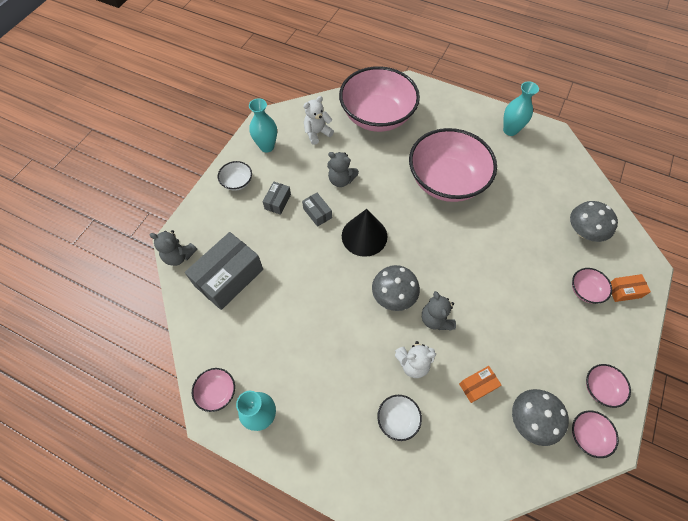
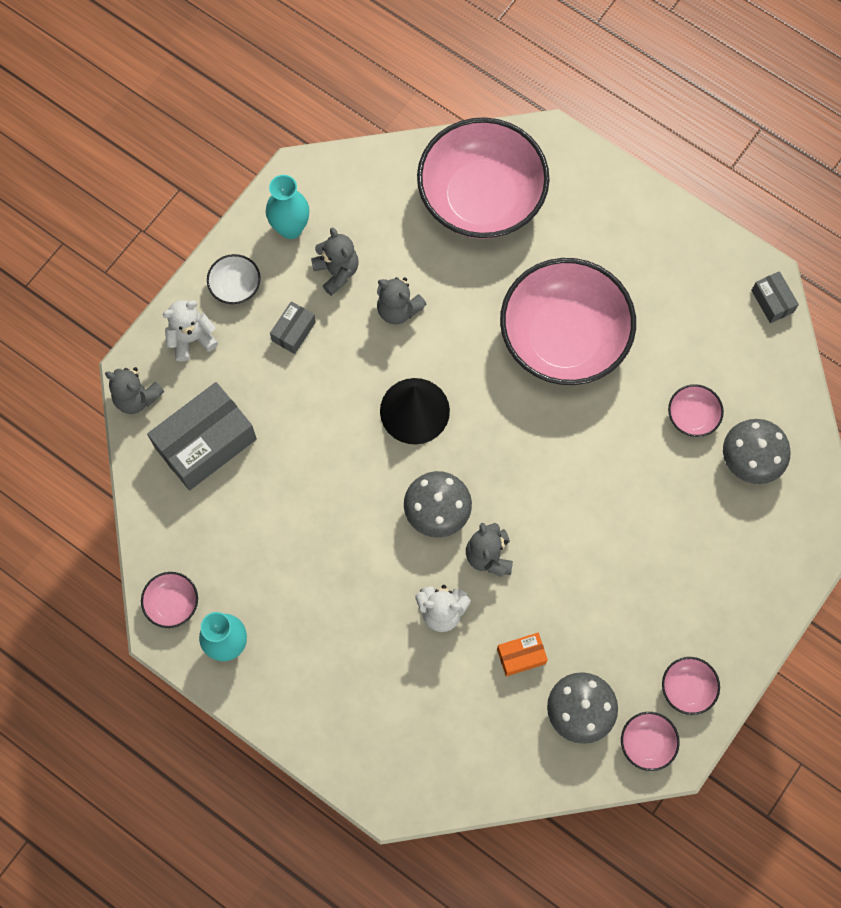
camera: 10 degrees right, 10 degrees up
grey box [302,193,332,227] -> grey box moved to [751,271,799,323]
white teddy bear [303,96,334,145] -> white teddy bear moved to [163,300,218,362]
white bowl [377,395,422,441] -> none
turquoise vase [503,82,539,136] -> none
pink bowl [572,268,612,304] -> pink bowl moved to [668,384,724,437]
orange box [611,274,651,302] -> none
none -> grey teddy bear [311,227,359,296]

